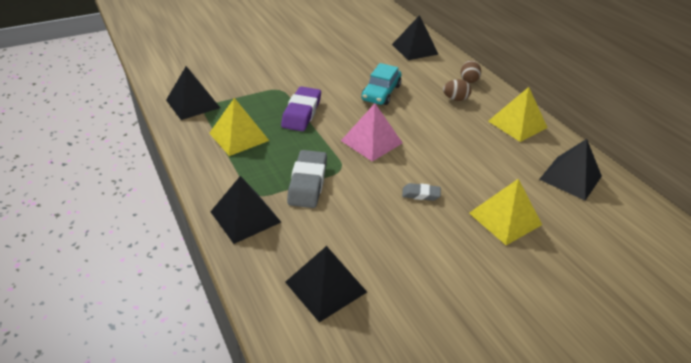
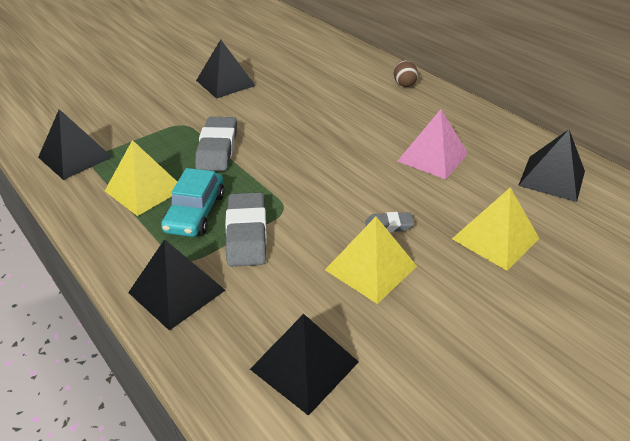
camera: 10 degrees left, 0 degrees up
purple eraser [281,86,321,131] -> grey eraser [195,117,237,171]
pink pyramid [341,103,402,162] -> pink pyramid moved to [398,109,468,179]
turquoise car [361,63,401,105] -> turquoise car moved to [161,168,225,237]
black pyramid [392,15,439,60] -> black pyramid moved to [196,39,256,99]
brown egg [443,79,471,101] -> none
yellow pyramid [488,87,548,142] -> yellow pyramid moved to [325,217,417,304]

